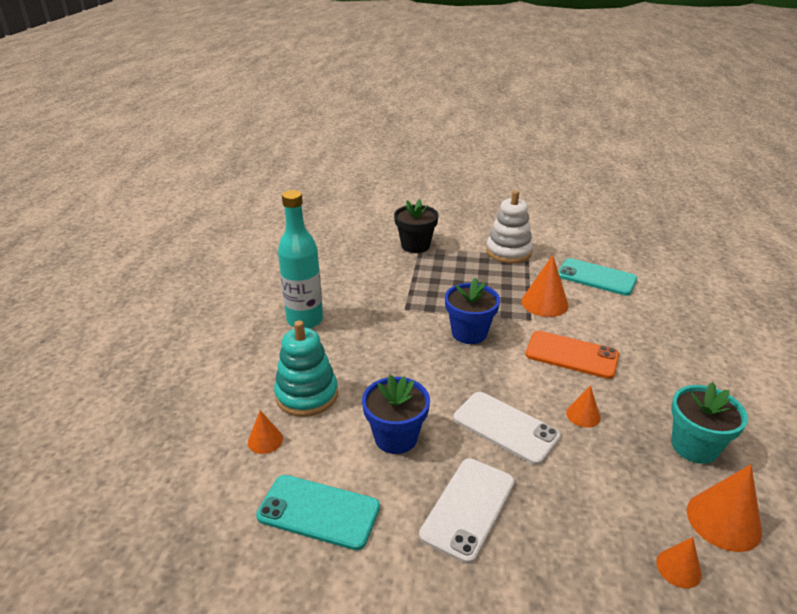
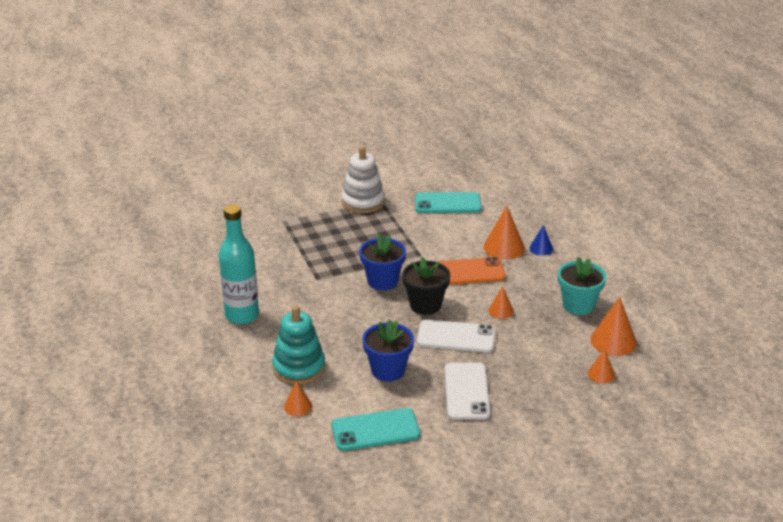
camera: 30 degrees left, 0 degrees up
black flower pot [394,199,438,253] -> black flower pot moved to [402,257,450,315]
orange cone [521,255,568,317] -> orange cone moved to [484,206,525,259]
none -> blue cone [529,225,553,256]

